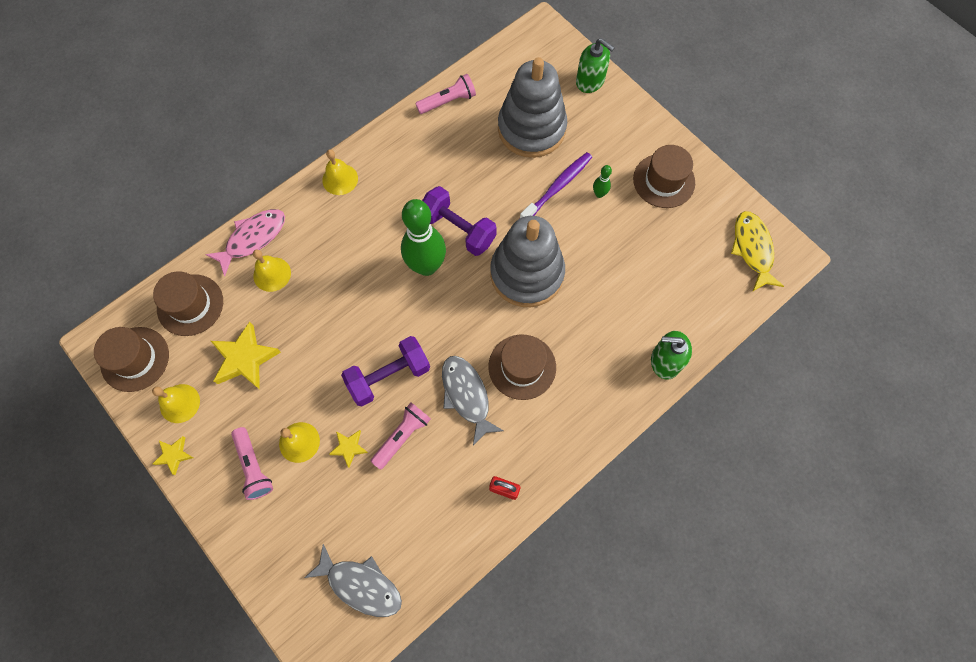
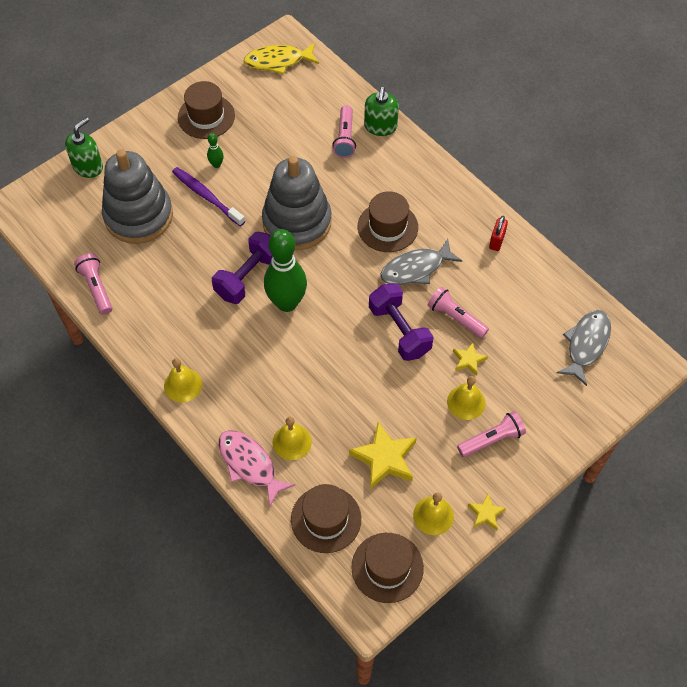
camera: 90 degrees left, 10 degrees down
none -> pink flashlight [332,105,356,158]

